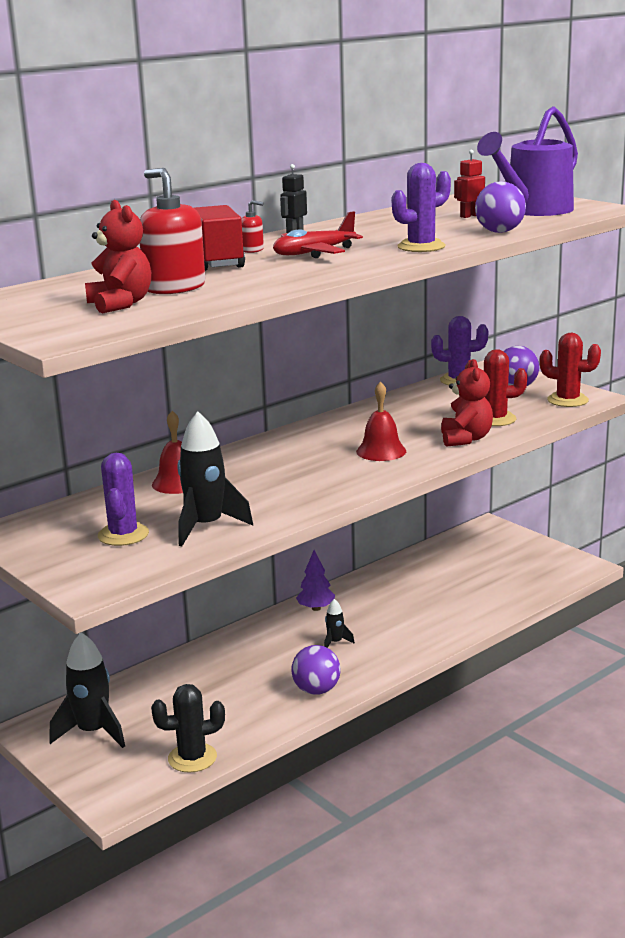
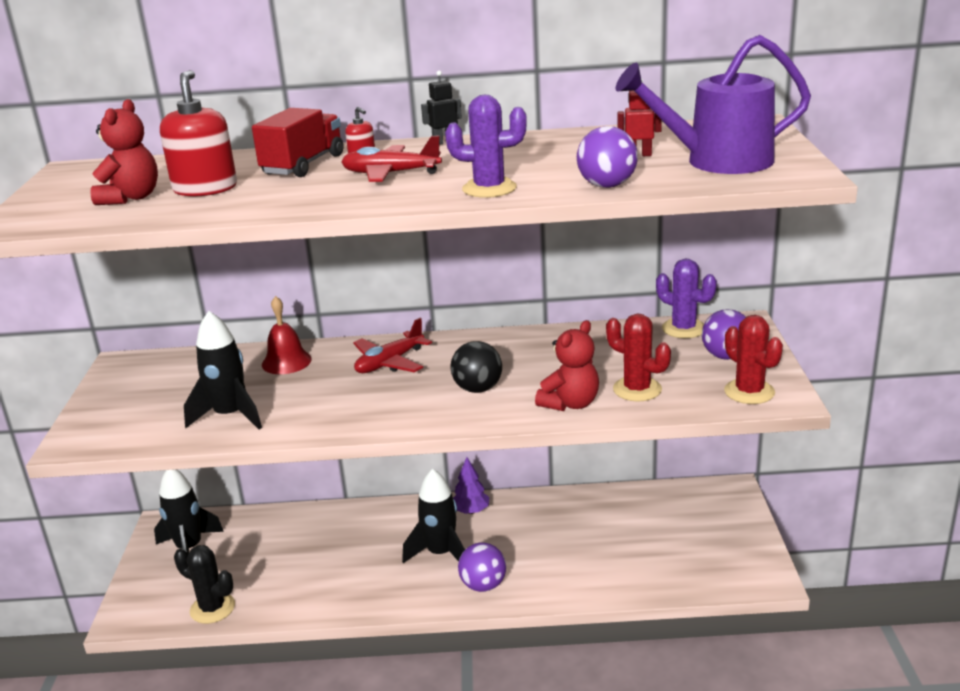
camera: 40 degrees right, 5 degrees up
purple cactus [98,453,149,546] -> none
purple ball [291,645,340,695] -> purple ball moved to [458,542,506,592]
black rocket [324,599,355,648] -> black rocket [402,468,465,563], size x2.06
red bell [356,382,406,461] -> black ball [450,341,502,393]
none -> red plane [353,318,432,373]

